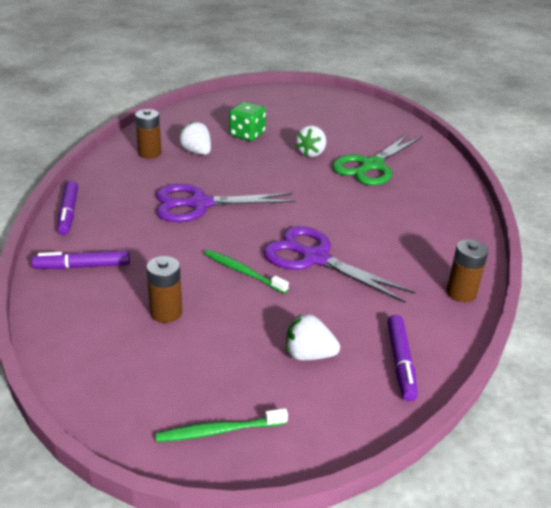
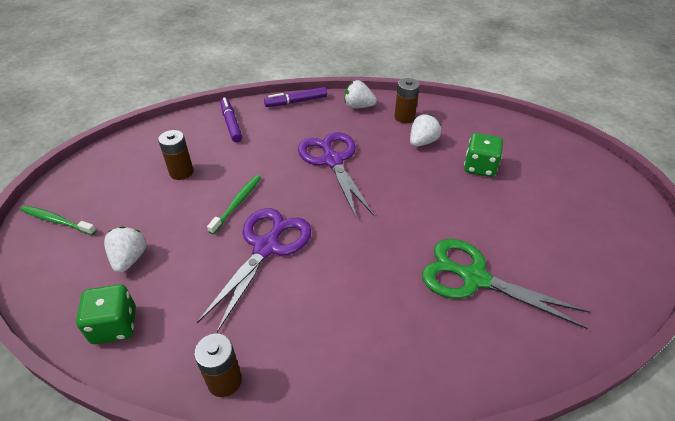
camera: 80 degrees right, 10 degrees up
green toothbrush [156,408,288,442] -> green toothbrush turned 45 degrees counterclockwise [21,206,96,235]
white strawberry [296,125,326,157] -> white strawberry moved to [345,80,377,109]
purple marker [387,315,418,401] -> green dice [76,284,136,344]

